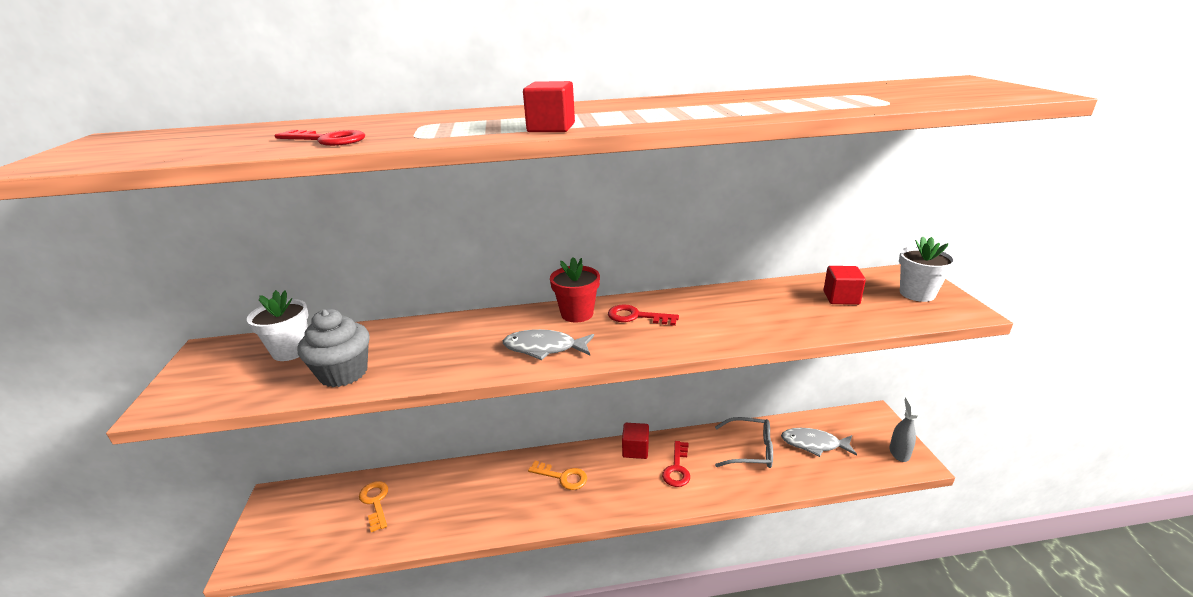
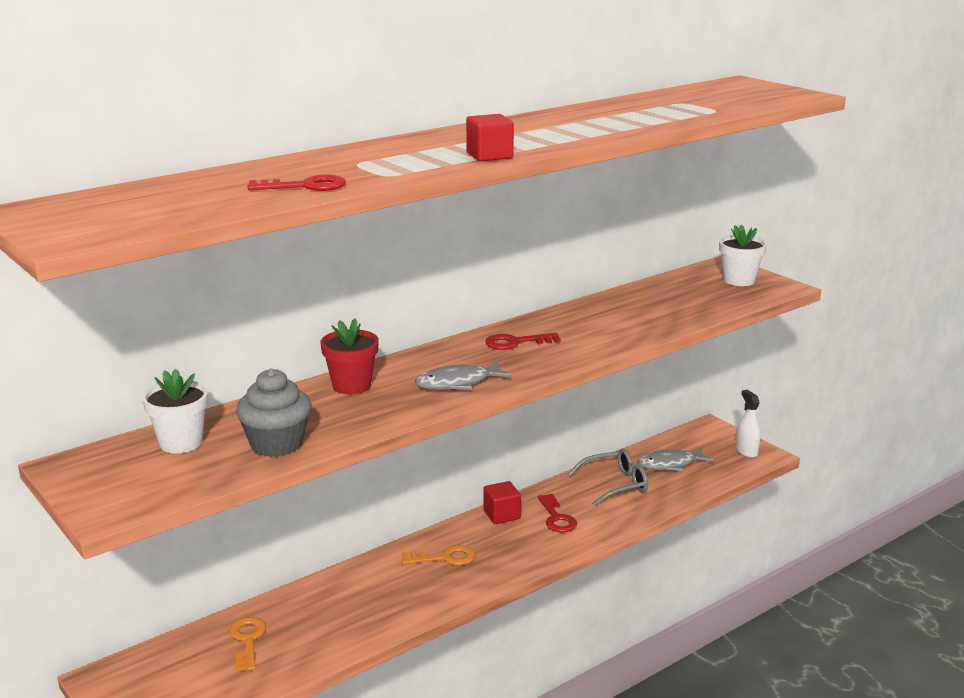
camera: 30 degrees left, 5 degrees down
orange key [359,481,388,532] -> orange key turned 45 degrees clockwise [229,617,266,671]
red flower pot [550,257,600,323] -> red flower pot moved to [320,318,379,394]
red cube [823,266,866,305] -> none
grey spray bottle [890,397,919,462] -> white spray bottle [736,390,761,458]

